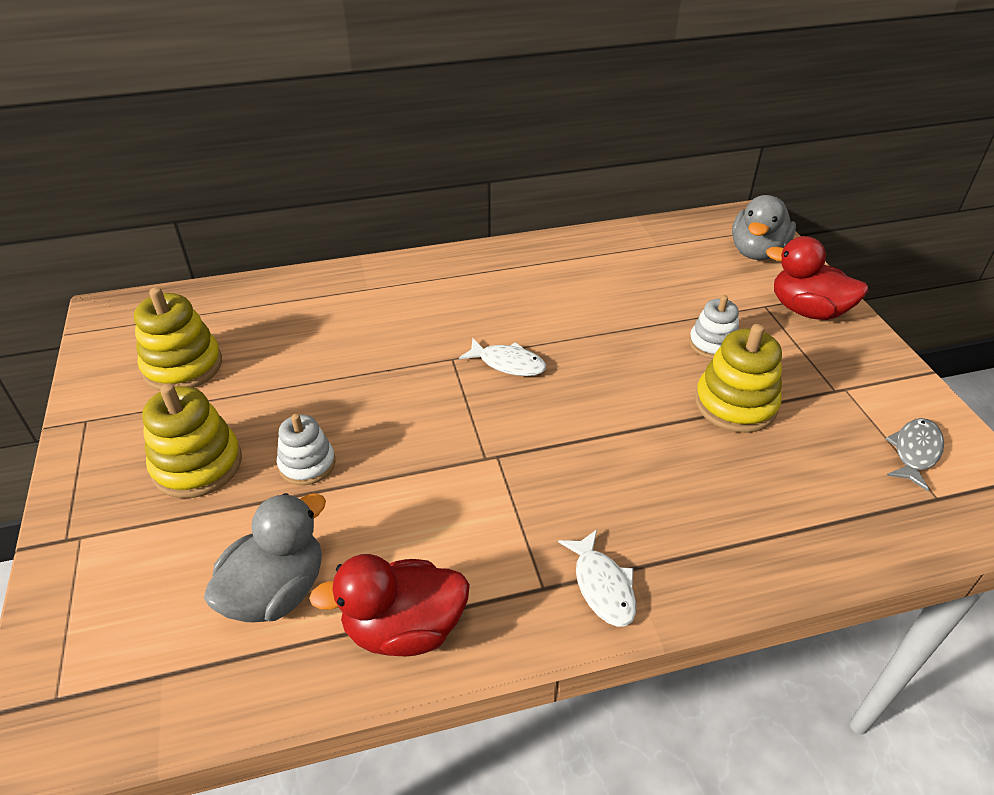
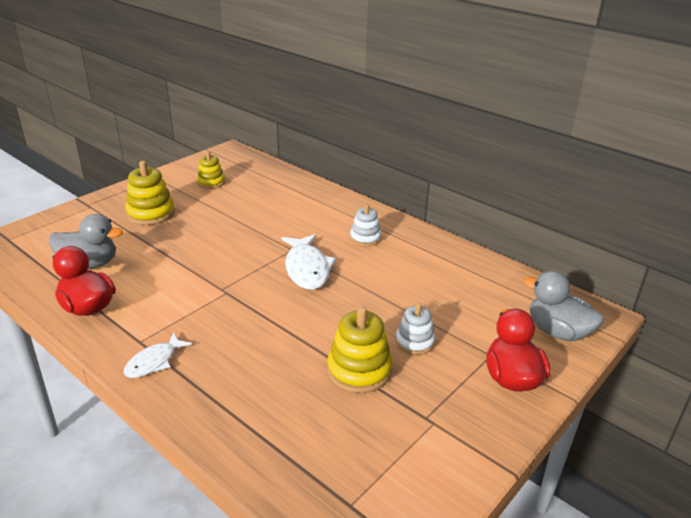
camera: 55 degrees right, 10 degrees down
yellow stacking toy [134,287,222,391] -> yellow stacking toy [197,151,225,189], size x0.64
white stacking toy [277,414,335,485] -> white stacking toy moved to [350,204,382,246]
white fish [459,338,546,376] -> white fish [281,234,336,290], size x1.62
grey duck [732,195,796,260] -> grey duck turned 45 degrees clockwise [523,271,604,342]
grey fish [885,418,944,491] -> none

